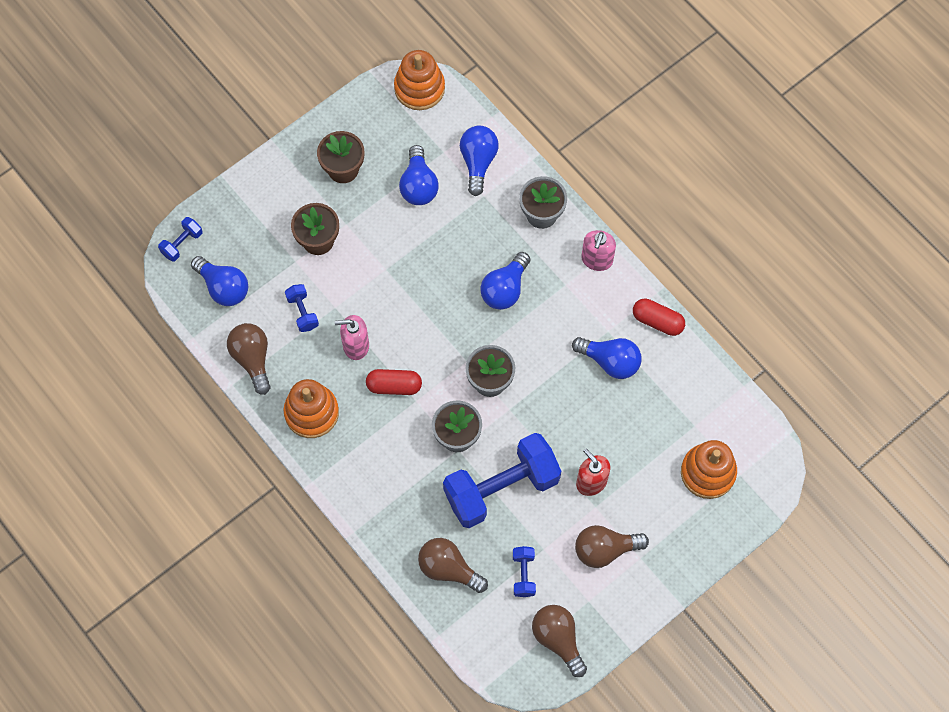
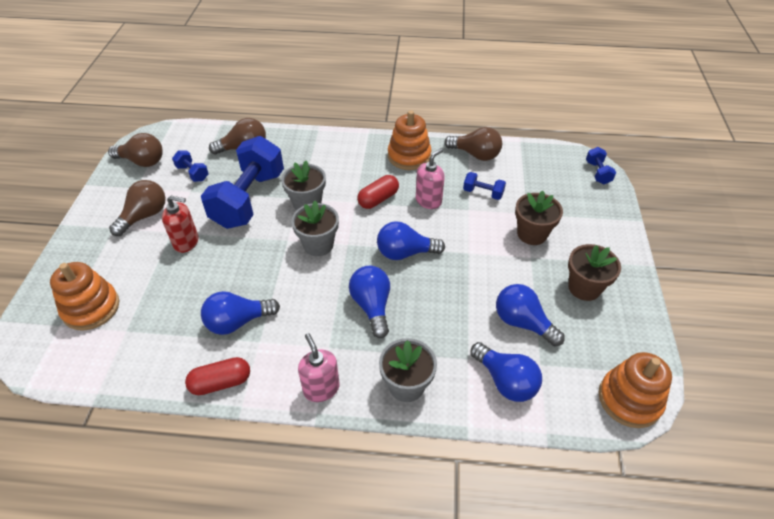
camera: 135 degrees right, 20 degrees down
blue light bulb [191,256,248,306] -> blue light bulb moved to [377,221,445,260]

